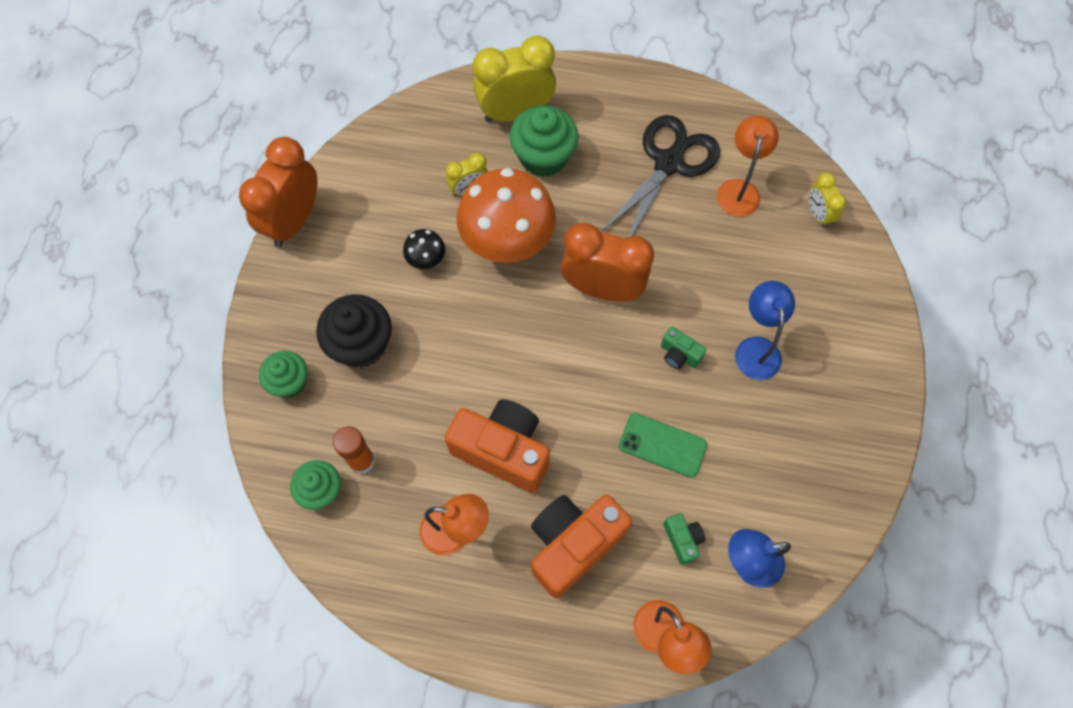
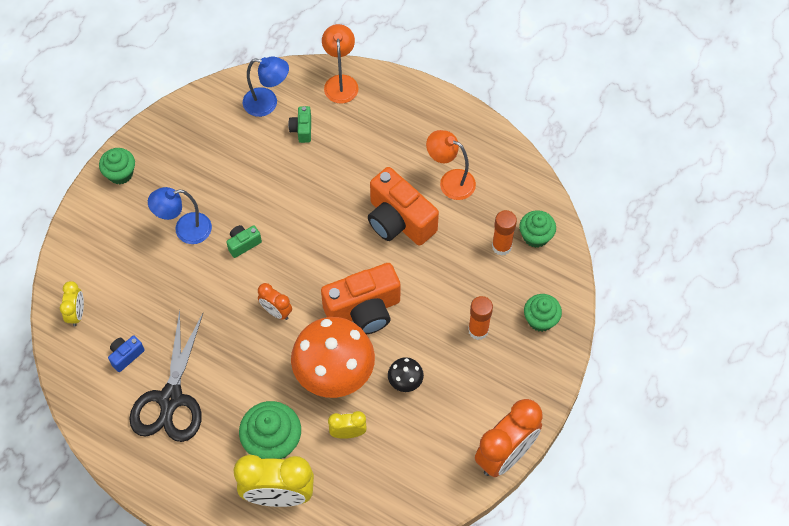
camera: 160 degrees left, 5 degrees down
black cupcake [316,294,392,368] -> orange glue stick [468,296,493,340]
orange camera [531,495,632,598] -> orange camera moved to [321,263,400,335]
orange clock [561,223,654,302] -> orange clock [258,283,292,320], size x0.51
black scissors [600,115,720,237] -> black scissors turned 45 degrees counterclockwise [129,310,203,442]
green phone [619,413,707,478] -> none
green camera [661,327,707,369] -> green camera turned 90 degrees counterclockwise [226,225,262,258]
orange lamp [717,115,779,217] -> blue camera [108,335,145,372]
blue lamp [735,281,795,380] -> blue lamp turned 60 degrees clockwise [148,187,212,244]
none -> green cupcake [99,148,135,184]

